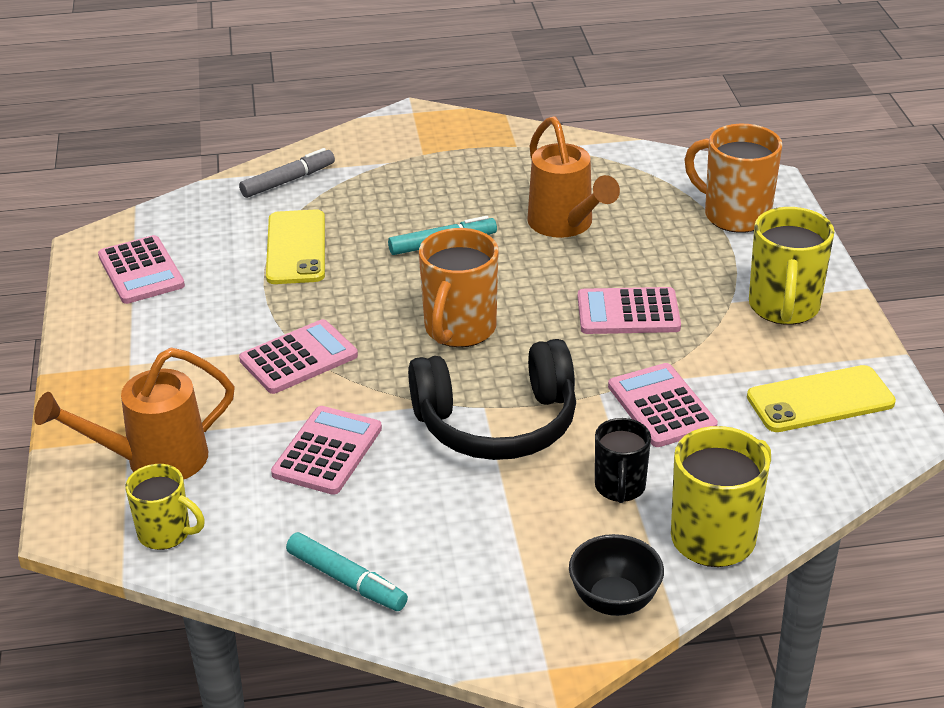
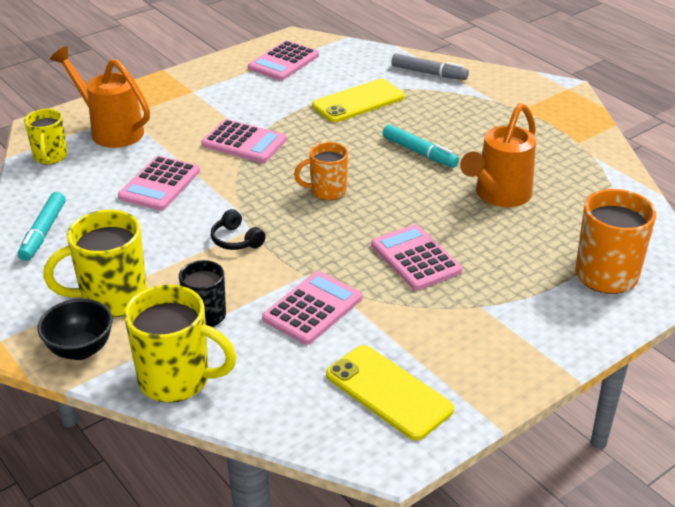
camera: 60 degrees right, 0 degrees up
pink calculator [271,406,382,495] -> pink calculator turned 120 degrees clockwise [118,156,200,211]
black headphones [408,339,576,460] -> black headphones [211,209,266,250], size x0.40
orange mug [419,228,499,347] -> orange mug [294,142,348,200], size x0.62
yellow mug [749,207,834,325] -> yellow mug moved to [44,210,147,317]

